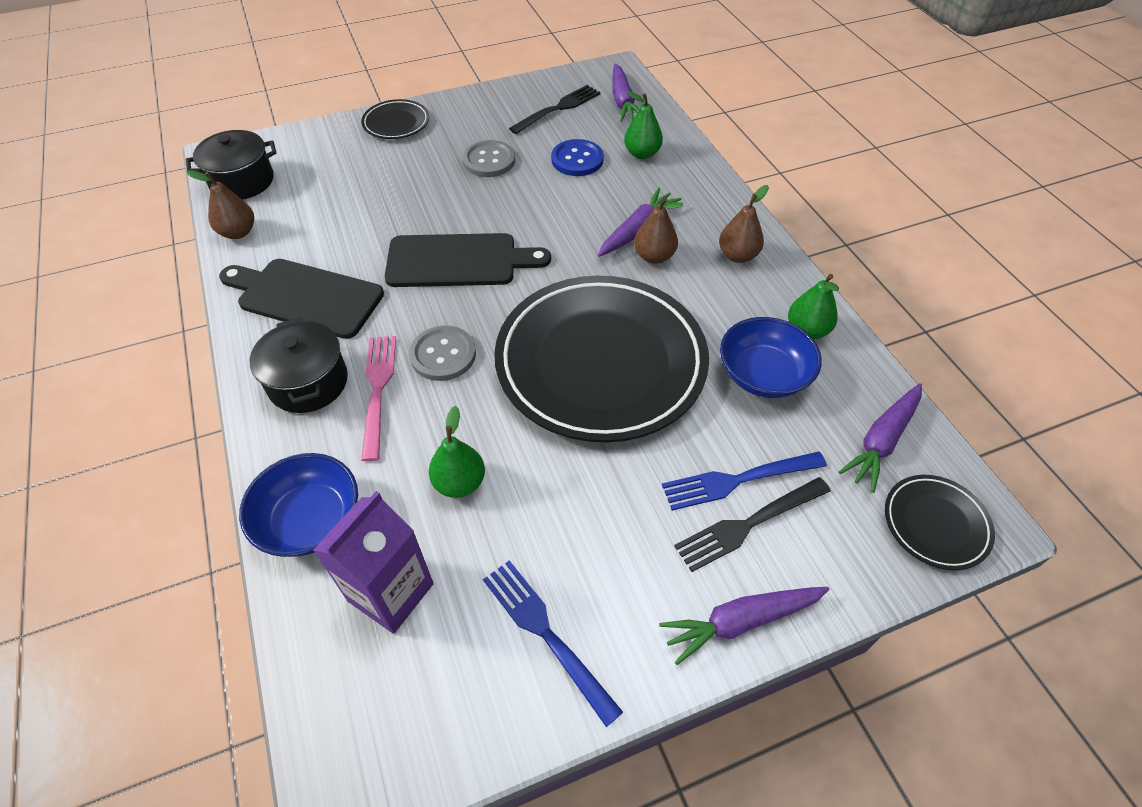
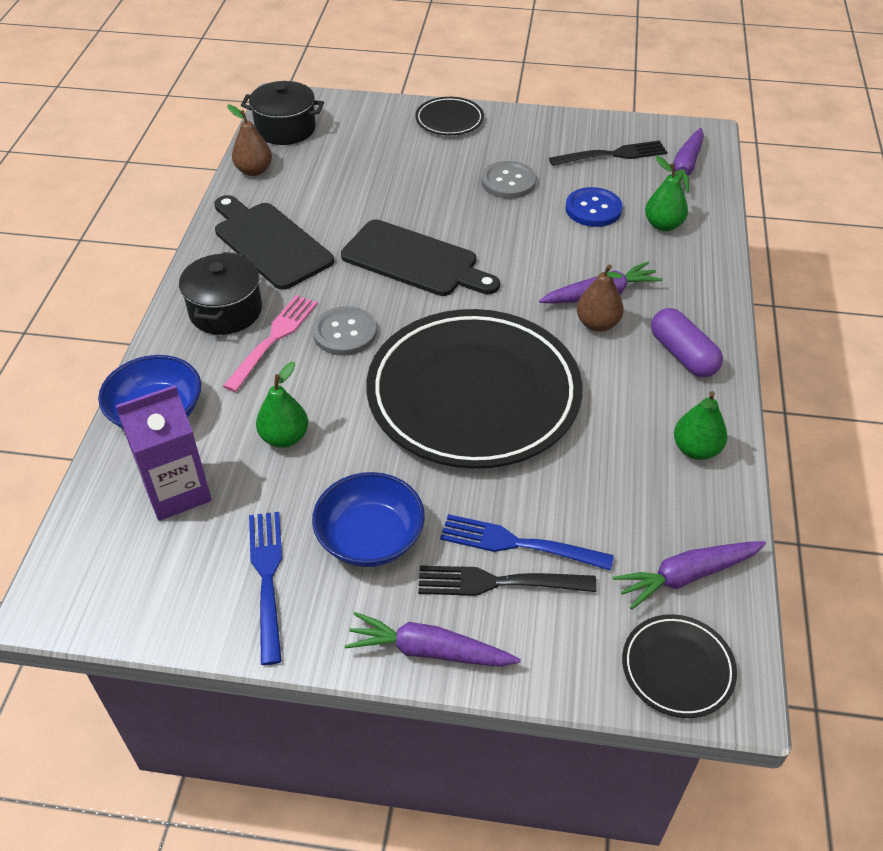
camera: 30 degrees right, 5 degrees down
brown pear [719,185,769,263] -> purple capsule [651,308,723,377]
blue bowl [720,317,822,398] -> blue bowl moved to [312,472,425,567]

